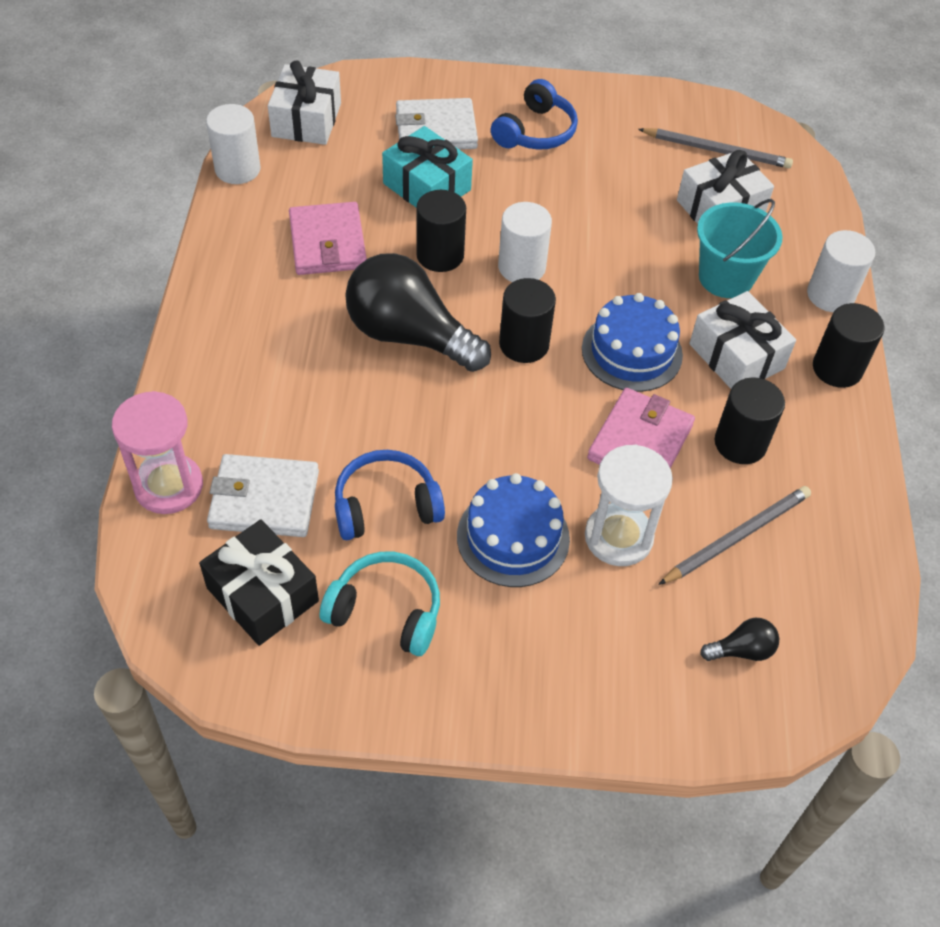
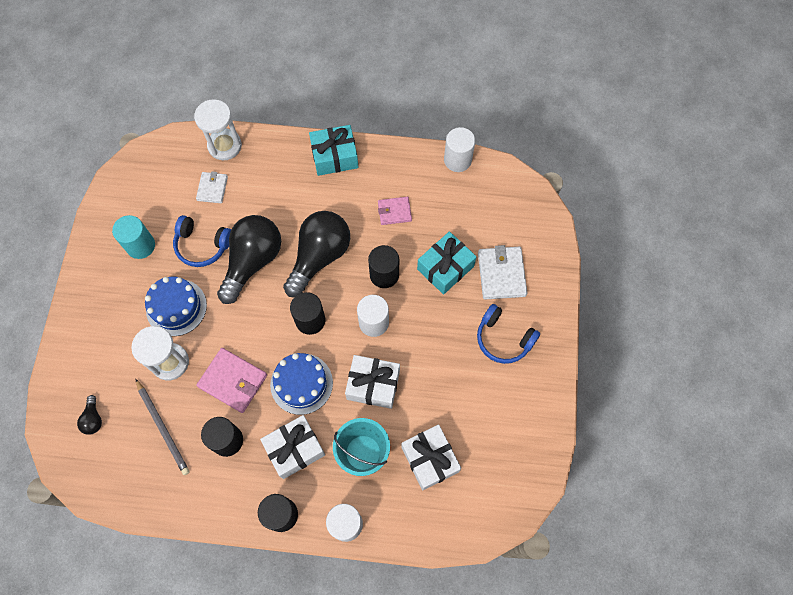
camera: 95 degrees right, 15 degrees up
pink hourglass [112,391,203,514] -> white hourglass [194,99,242,160]
black gift [199,519,319,646] -> none
white wallet [207,454,319,537] -> white wallet [196,171,228,203], size x0.62
white gift [268,60,341,145] -> white gift moved to [345,355,400,409]
pink wallet [289,202,367,275] -> pink wallet [378,197,412,225], size x0.62
turquoise headphones [320,552,440,656] -> turquoise cylinder [112,215,155,259]
blue headphones [335,450,445,540] -> blue headphones turned 120 degrees clockwise [173,215,231,267]
grey pencil [638,128,793,168] -> none
none -> black light bulb [217,215,281,304]
none -> turquoise gift [309,125,358,176]

